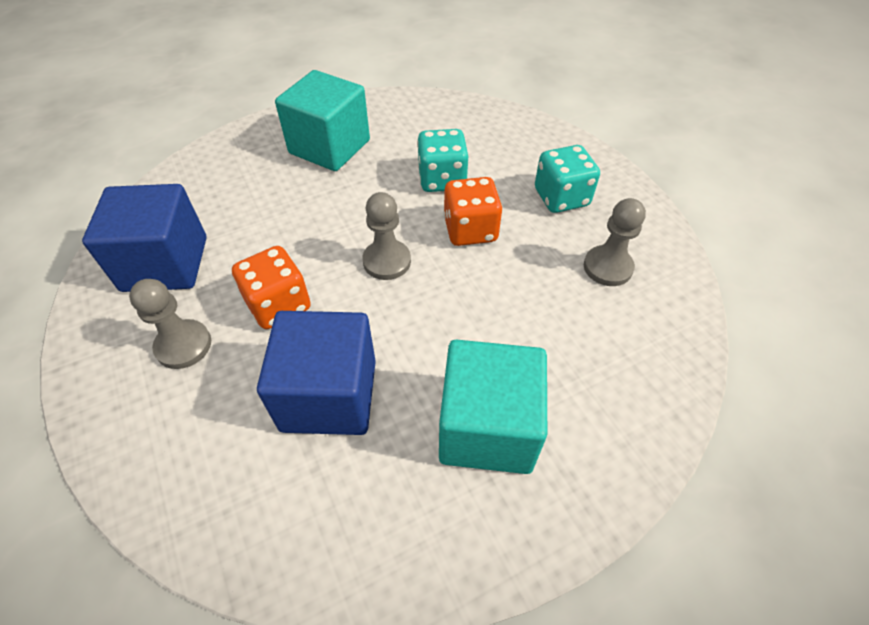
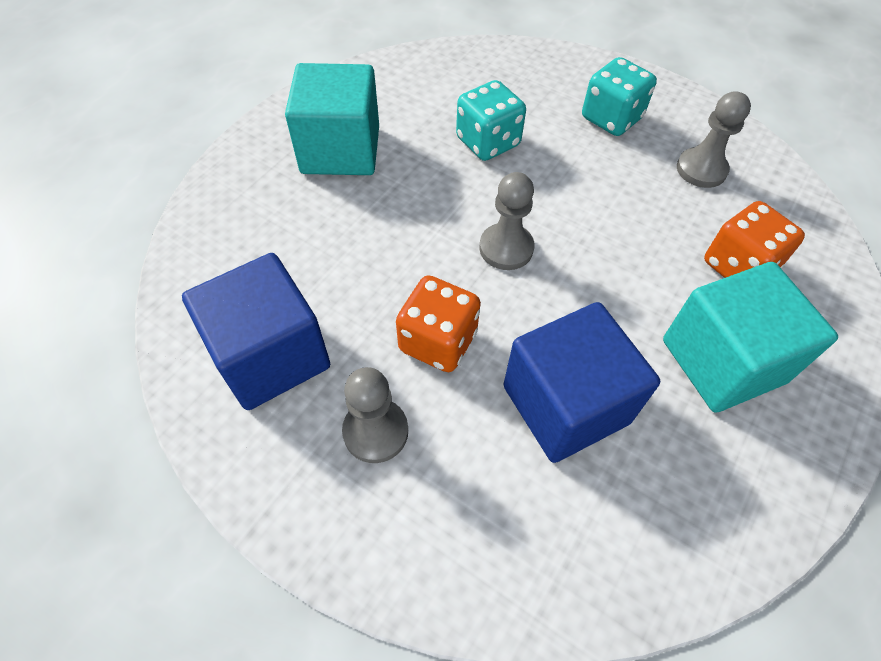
camera: 30 degrees left, 5 degrees up
orange dice [443,177,503,246] -> orange dice moved to [704,201,805,278]

